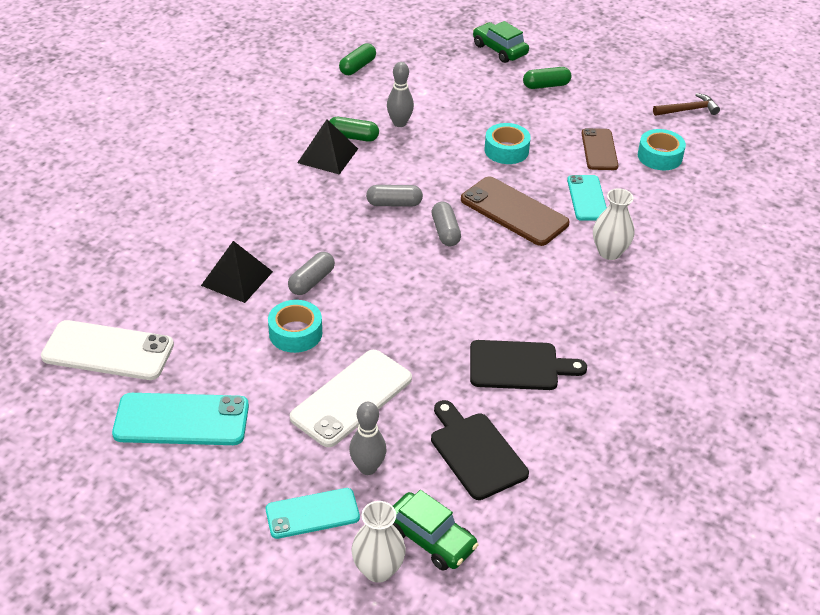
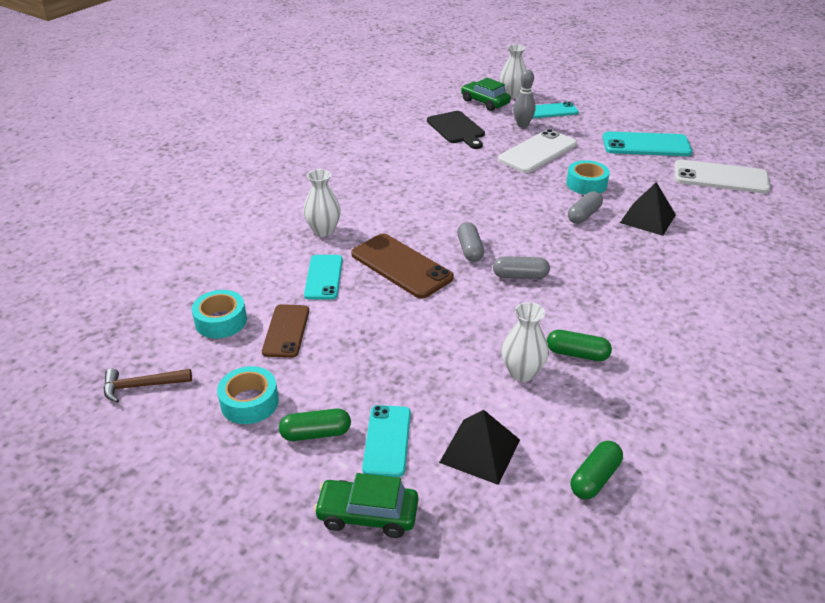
camera: 175 degrees left, 5 degrees down
black pyramid [297,119,358,175] -> black pyramid moved to [439,410,520,485]
grey bowling pin [387,62,414,127] -> white vase [502,302,549,382]
black cutting board [470,340,587,390] -> none
green car [473,21,529,63] -> green car turned 135 degrees clockwise [314,473,418,538]
turquoise tape [484,123,531,164] -> turquoise tape moved to [217,366,279,424]
none -> turquoise phone [362,405,411,477]

